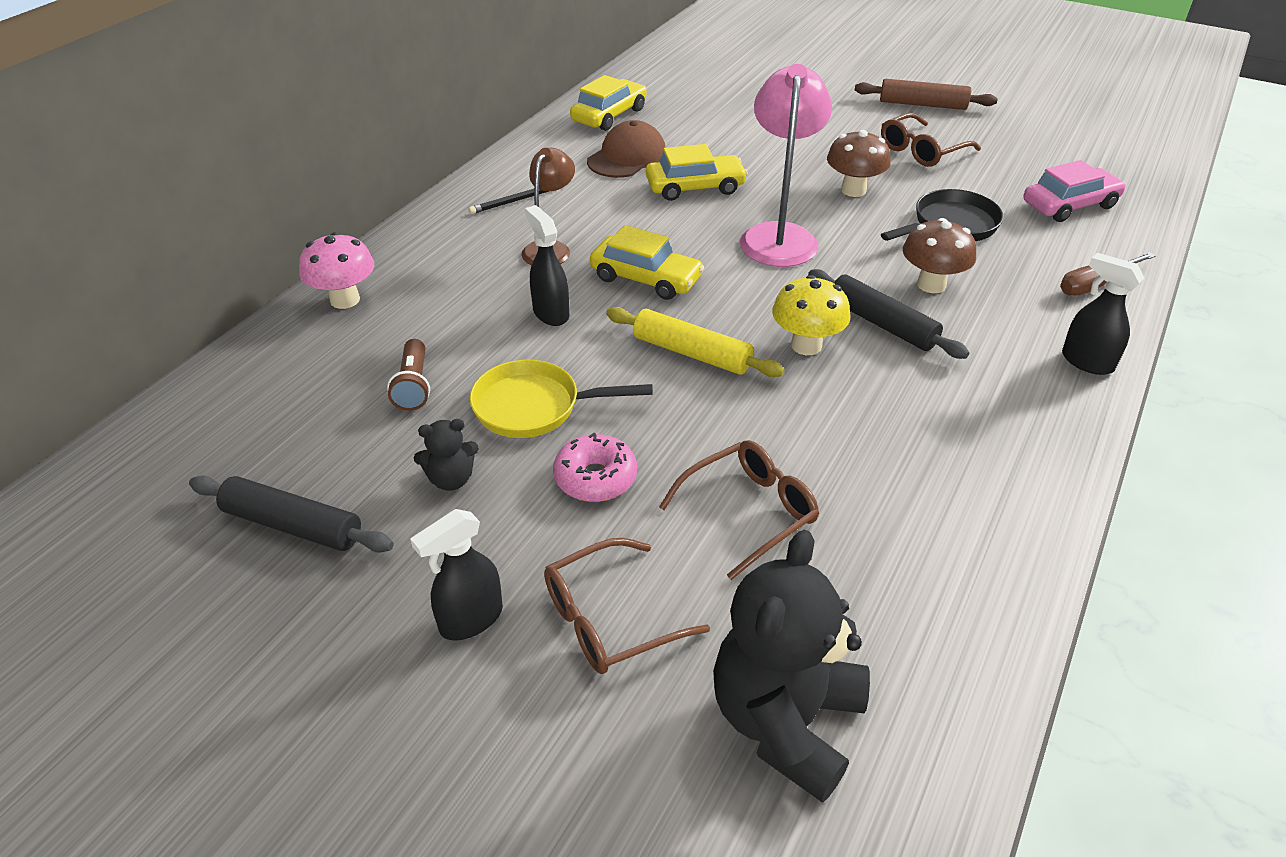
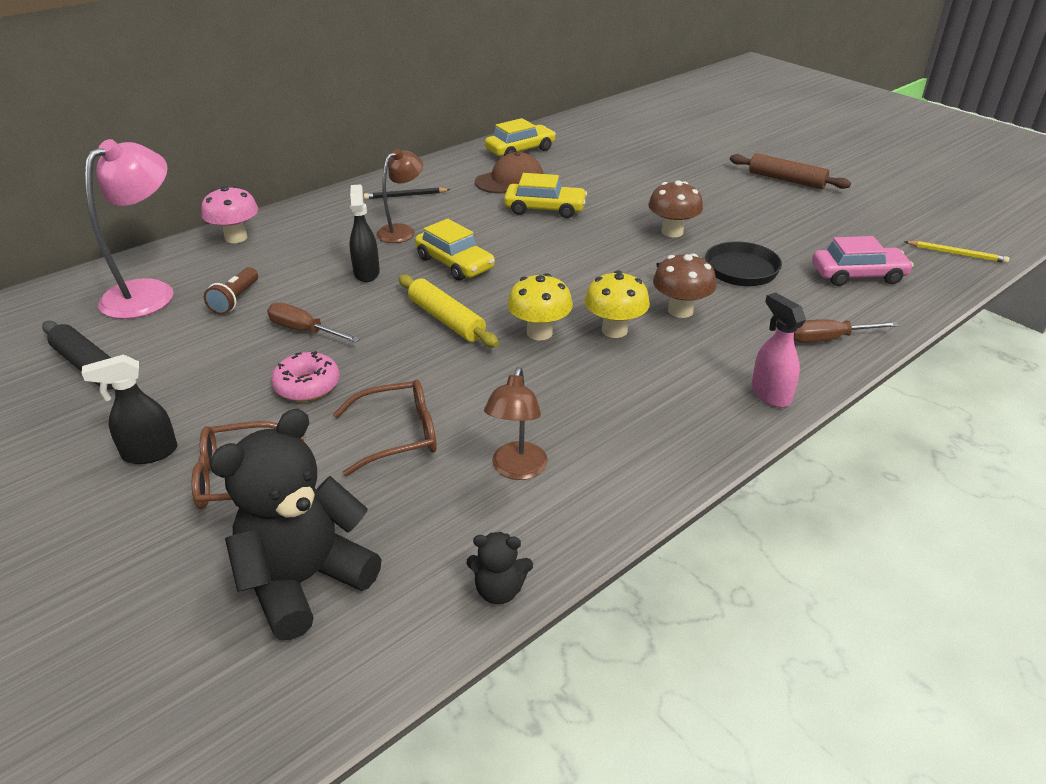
camera: 20 degrees right, 5 degrees down
black teddy bear [414,419,479,491] -> black teddy bear moved to [467,532,533,604]
yellow pan [469,360,653,438] -> brown screwdriver [267,303,360,343]
pink lamp [740,64,832,267] -> pink lamp moved to [85,139,174,319]
black rolling pin [808,269,969,359] -> yellow mushroom [585,270,650,338]
brown glasses [881,113,981,167] -> none
black spray bottle [1062,253,1144,375] -> pink spray bottle [751,293,806,408]
none -> brown lamp [484,367,548,480]
none -> yellow pencil [904,241,1010,263]

